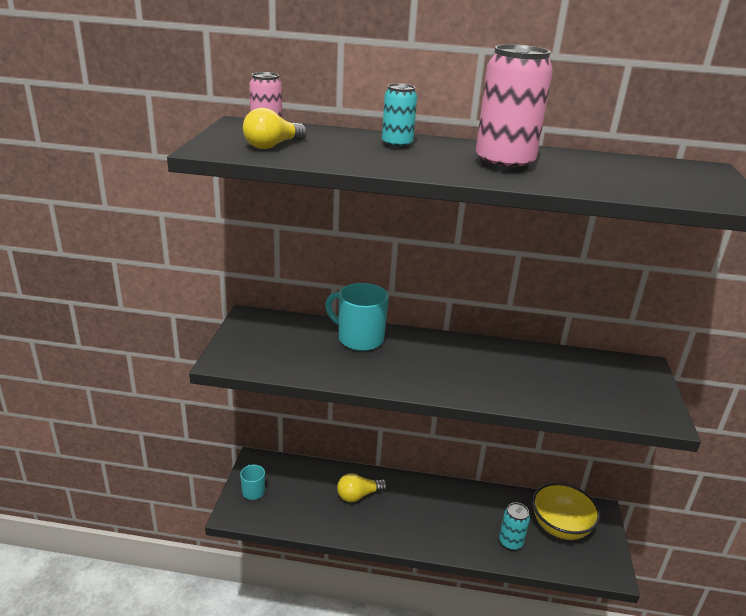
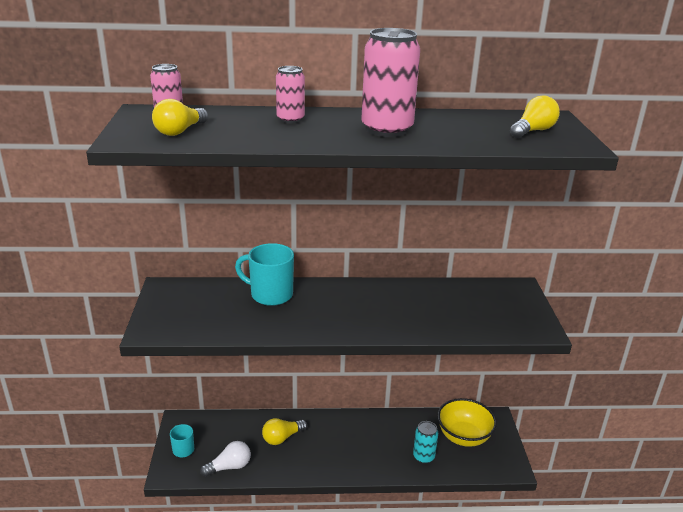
camera: 10 degrees left, 0 degrees up
turquoise can [382,83,417,149] -> pink can [276,66,305,124]
none -> white light bulb [200,441,251,477]
none -> yellow light bulb [510,95,560,138]

